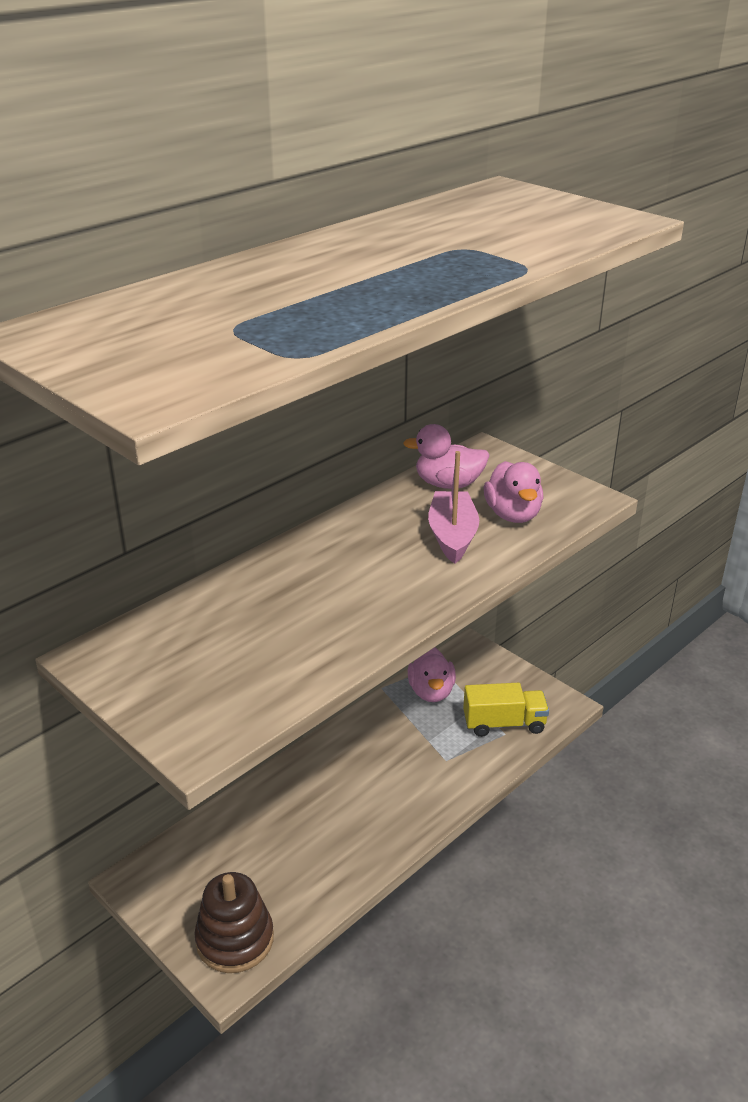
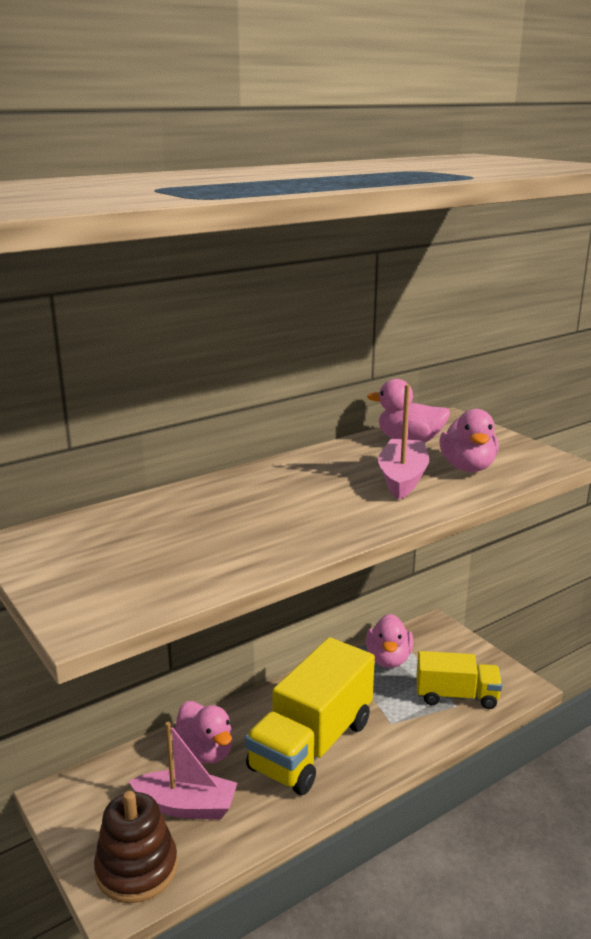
camera: 10 degrees right, 10 degrees down
none -> pink boat [129,722,237,819]
none -> pink duck [174,701,232,764]
none -> yellow truck [245,637,375,795]

